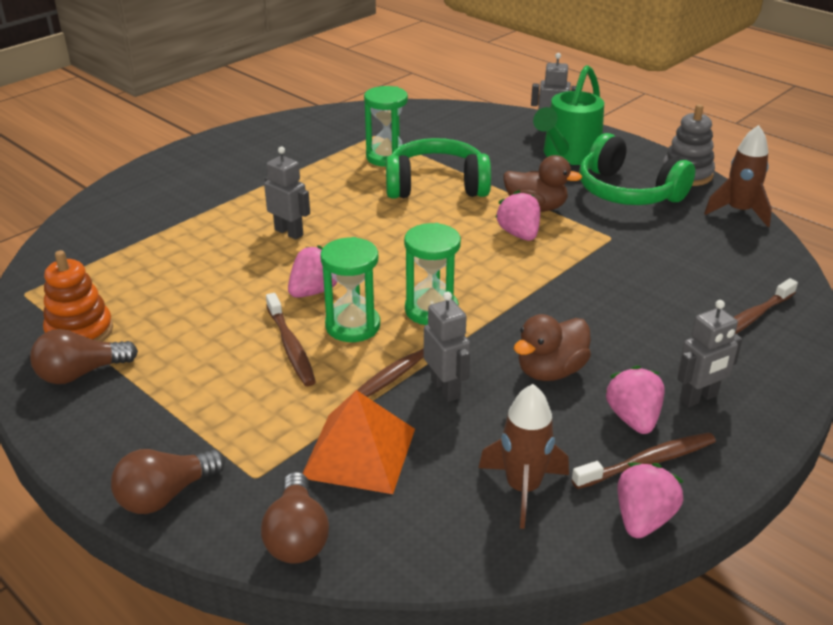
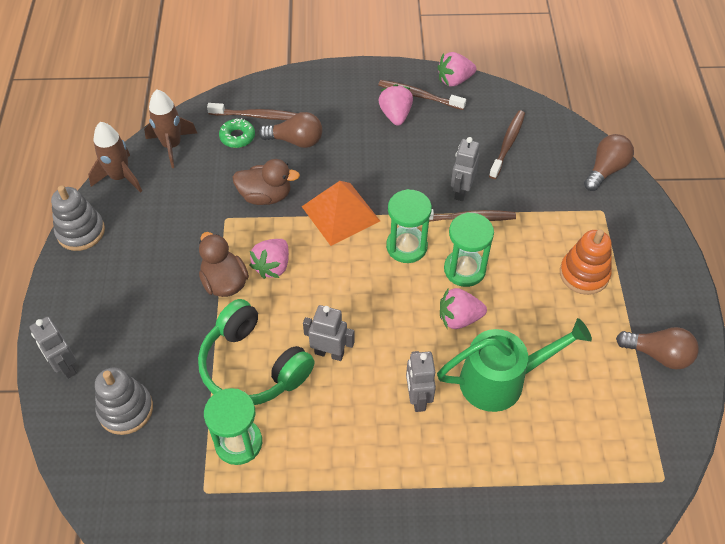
camera: 135 degrees left, 20 degrees up
orange stacking toy [43,250,113,342] -> orange stacking toy moved to [560,229,612,295]
brown light bulb [111,449,225,514] -> brown light bulb moved to [259,112,322,148]
brown toothbrush [266,293,316,386] -> brown toothbrush moved to [489,110,525,179]
orange pyramid [302,390,415,494] -> orange pyramid moved to [301,181,380,246]
brown rocket [479,384,569,529] -> brown rocket moved to [144,90,197,168]
brown duck [514,314,591,381] -> brown duck moved to [233,159,300,205]
green watering can [533,65,604,165] -> green watering can moved to [437,318,592,412]
green headphones [579,133,695,205] -> none
pink strawberry [606,366,665,434] -> pink strawberry turned 135 degrees clockwise [378,84,413,126]
grey robot [677,300,742,407] -> grey robot moved to [303,305,355,361]
none -> grey stacking toy [95,368,153,435]
none -> green donut [219,118,255,148]

